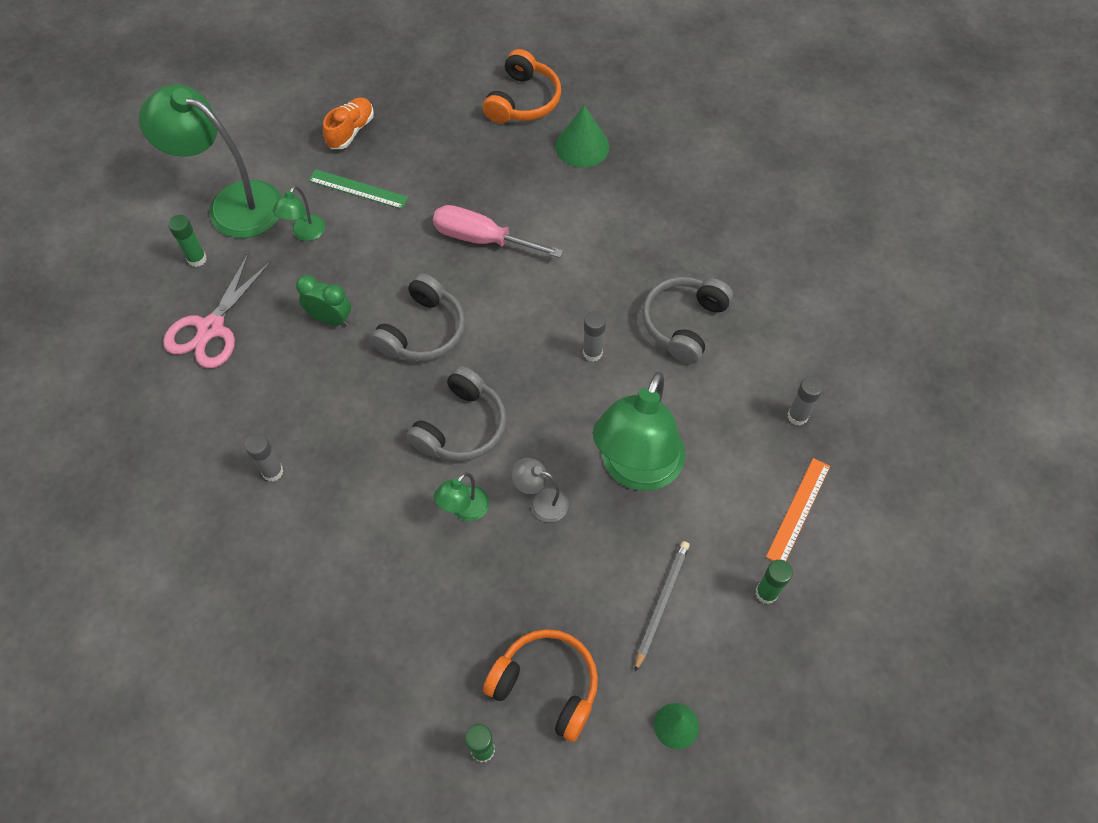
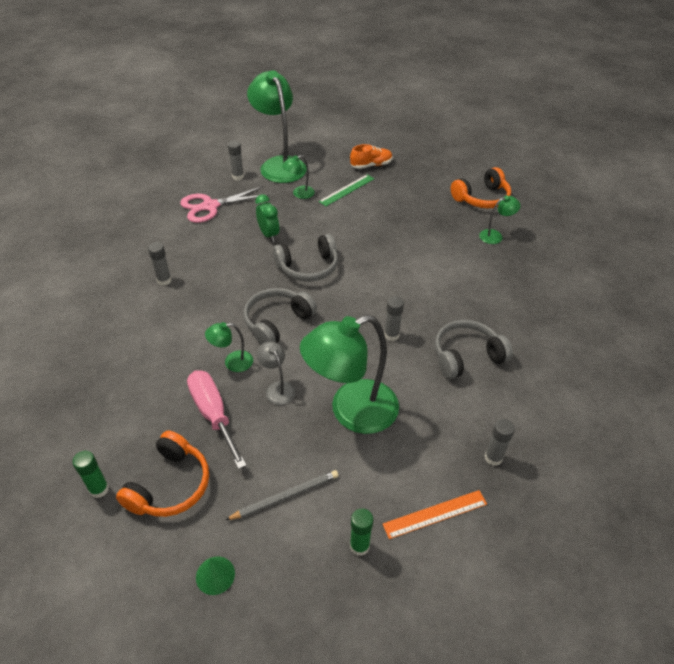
camera: 40 degrees right, 15 degrees down
green glue stick [168,215,207,267] -> grey glue stick [228,141,244,180]
green ruler [308,169,408,209] -> green ruler turned 75 degrees clockwise [319,175,374,206]
grey headphones [407,366,506,461] -> grey headphones turned 150 degrees clockwise [243,288,317,345]
pink screwdriver [433,205,563,258] -> pink screwdriver moved to [187,370,247,469]
orange headphones [483,629,598,742] -> orange headphones turned 45 degrees clockwise [116,431,209,517]
green cone [556,105,609,168] -> green lamp [479,195,521,244]

